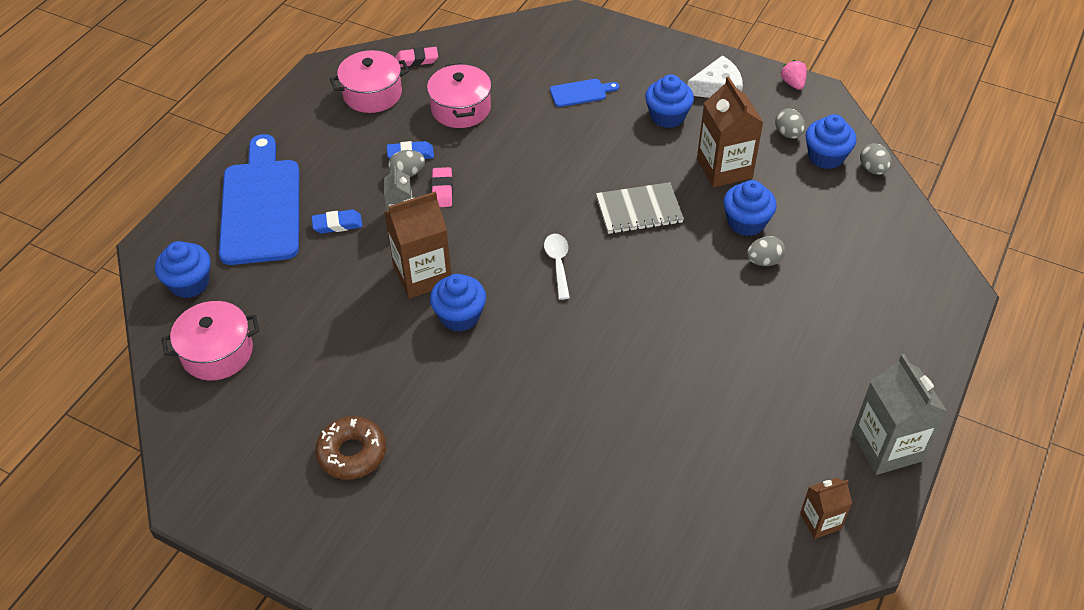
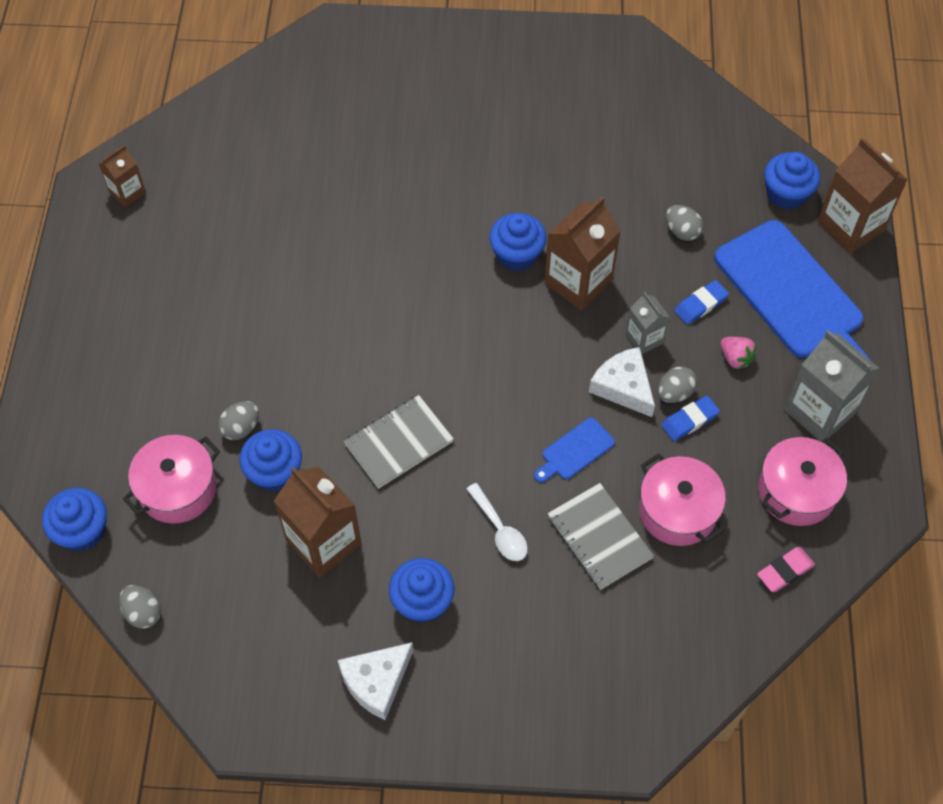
camera: 155 degrees right, 10 degrees up
pink pot [162,301,259,380] -> pink pot moved to [123,435,220,524]
brown donut [315,416,386,480] -> none
pink eraser [431,167,453,207] -> white cheese [589,347,655,417]
white spoon [544,234,570,300] -> white spoon moved to [466,483,528,561]
blue cutting board [550,79,619,107] -> blue cutting board moved to [534,418,615,482]
grey egg [775,108,805,139] -> grey egg moved to [666,205,703,241]
pink strawberry [780,60,807,90] -> pink strawberry moved to [721,337,757,370]
blue cupcake [805,114,856,169] -> blue cupcake moved to [42,488,107,552]
grey carton [852,354,947,475] -> grey carton moved to [784,330,880,441]
none -> grey notebook [548,483,654,590]
none -> brown carton [817,138,908,253]

